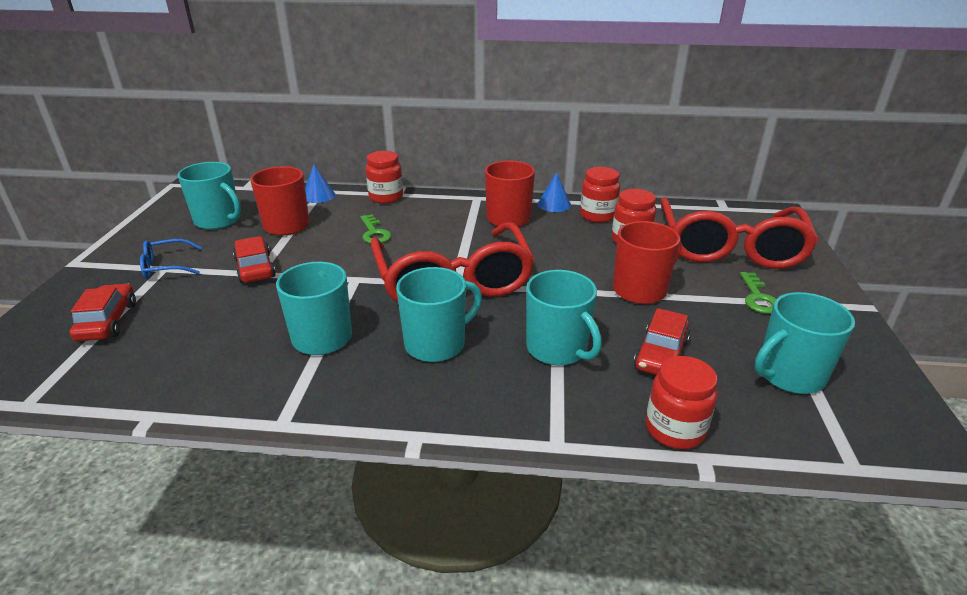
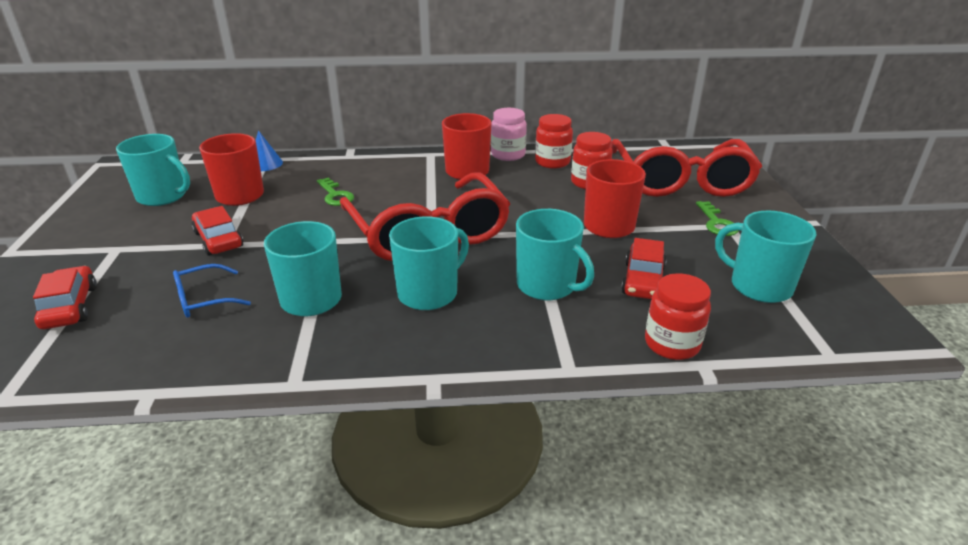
camera: 10 degrees left, 0 degrees up
blue glasses [140,239,202,279] -> blue glasses moved to [173,264,251,318]
red jar [366,151,403,204] -> none
blue cone [538,172,571,212] -> pink jar [491,108,527,161]
turquoise mug [755,292,855,394] -> turquoise mug turned 75 degrees clockwise [715,211,817,303]

